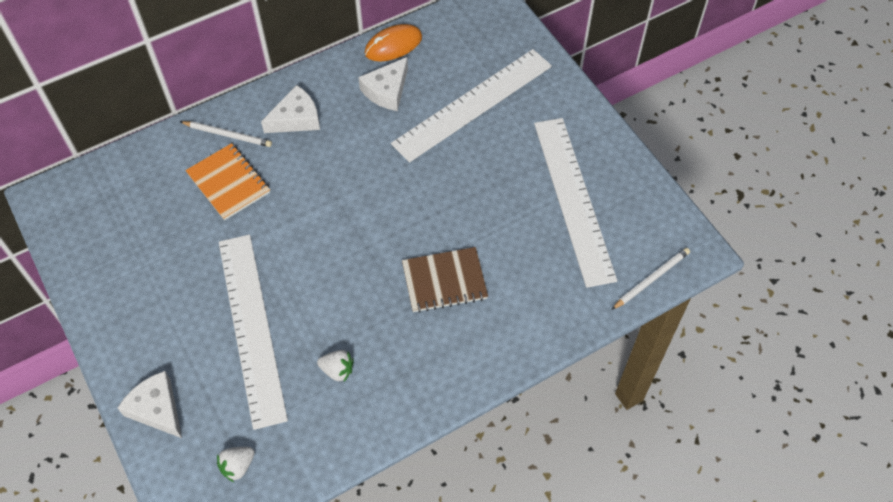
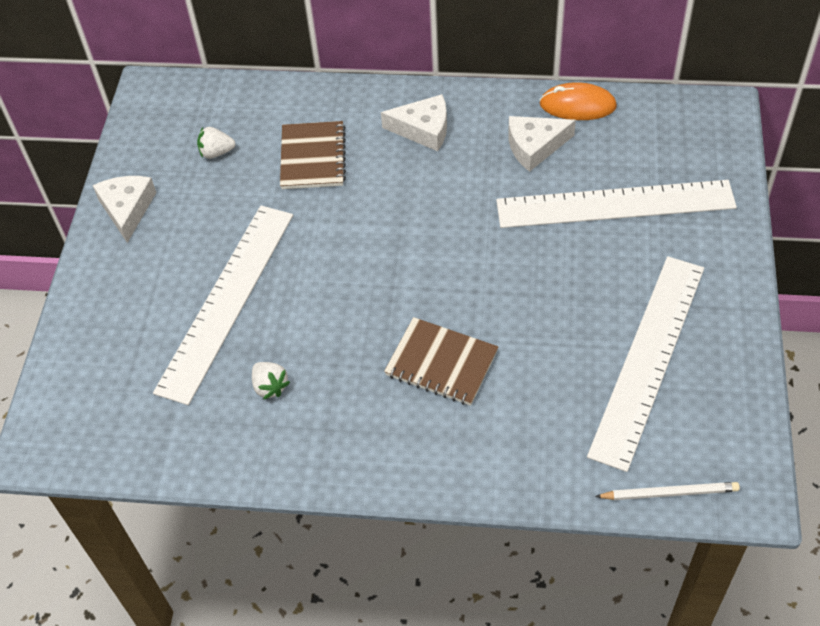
camera: 40 degrees right, 5 degrees down
white cheese [118,371,182,438] -> white cheese moved to [92,176,156,243]
white pencil [180,121,272,147] -> none
orange notebook [185,143,270,220] -> brown notebook [280,121,346,189]
white strawberry [217,447,255,482] -> white strawberry moved to [197,127,235,159]

